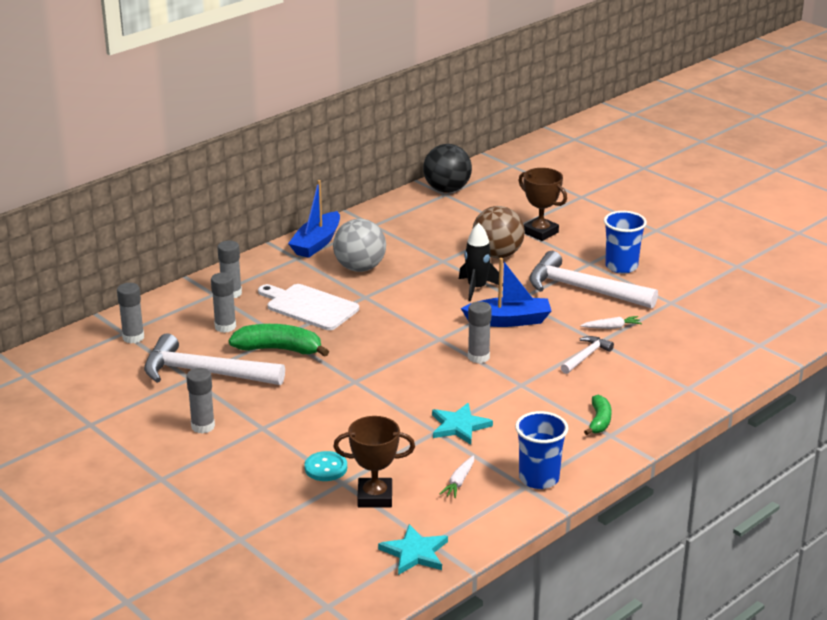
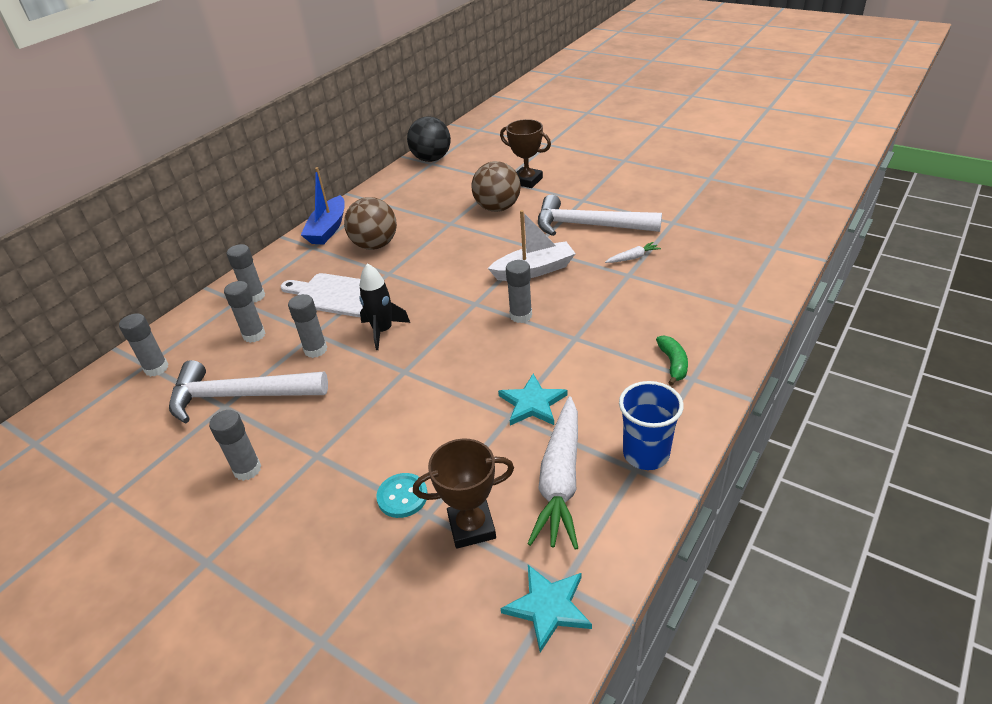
camera: 10 degrees left, 10 degrees up
green banana [229,324,329,357] -> grey glue stick [288,294,327,358]
grey ball [333,219,386,272] -> brown ball [344,197,397,250]
white carrot [439,455,474,498] -> white carrot [527,396,578,550], size x2.27
black rocket [459,223,503,301] -> black rocket moved to [359,263,410,350]
blue boat [461,258,551,327] -> white boat [488,210,576,281]
white hammer [561,336,614,374] -> none
blue cup [604,211,647,274] -> none

